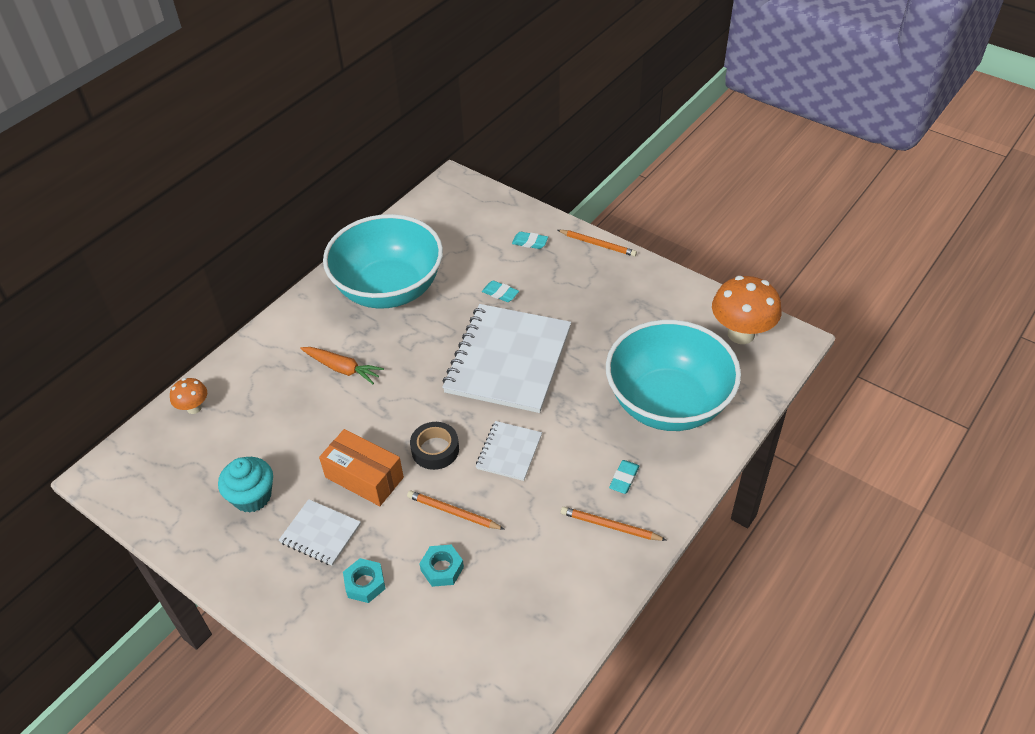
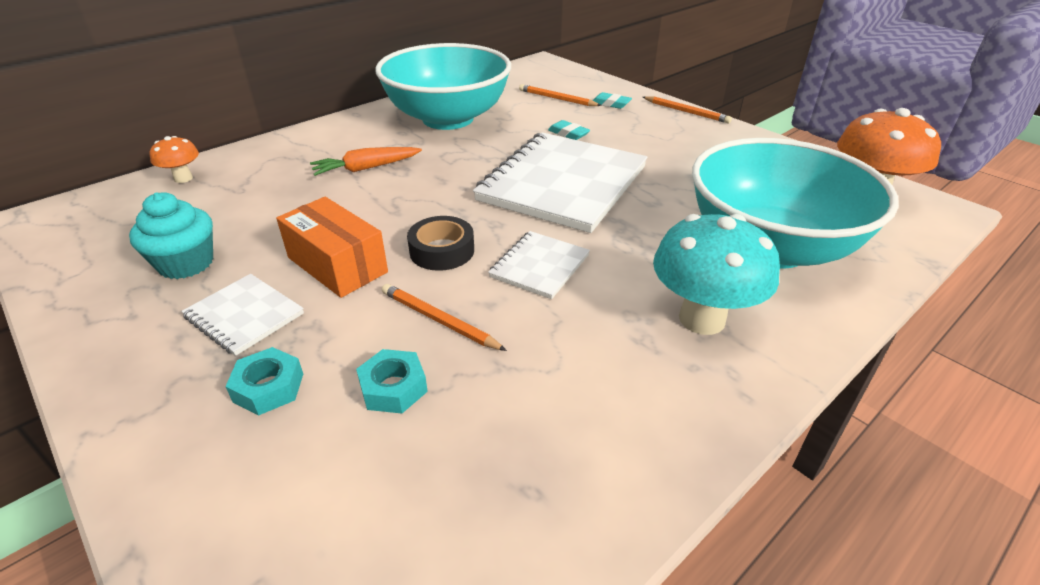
camera: 10 degrees right, 10 degrees down
orange carrot [300,347,384,384] -> orange carrot turned 120 degrees clockwise [310,147,422,176]
orange pencil [561,507,666,541] -> orange pencil moved to [519,84,602,106]
turquoise eraser [609,460,639,494] -> turquoise mushroom [653,214,780,335]

